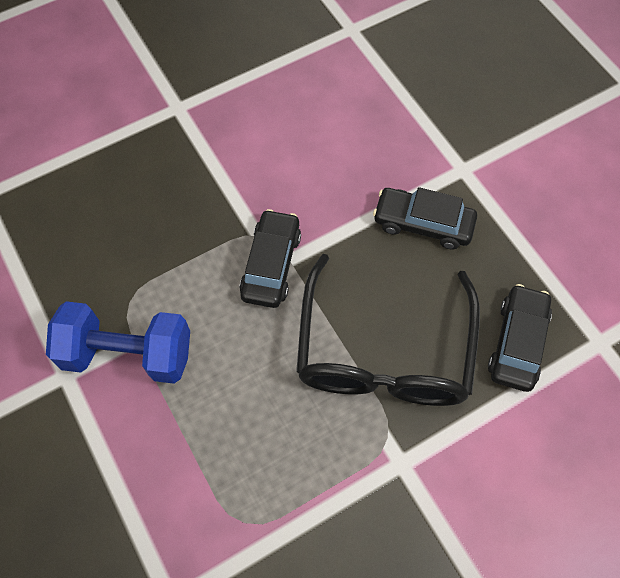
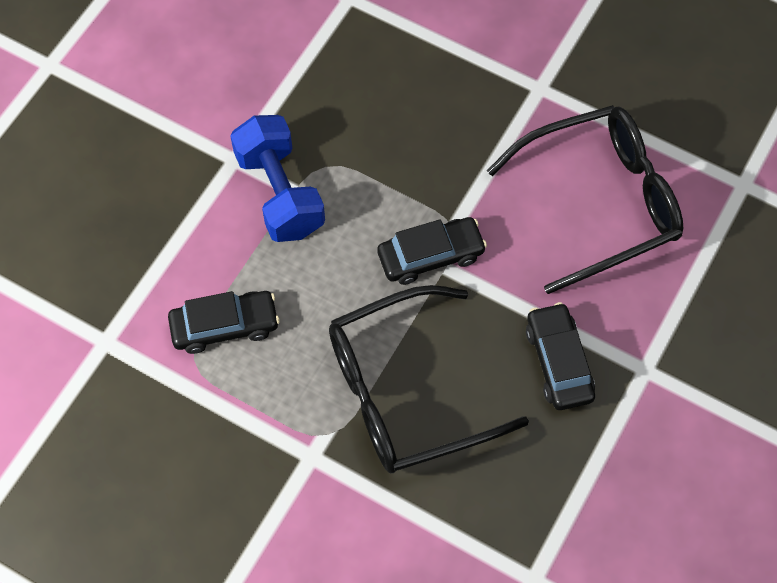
camera: 60 degrees right, 0 degrees up
black car [488,284,552,392] -> black car moved to [168,291,280,354]
none -> black glasses [487,105,683,294]

